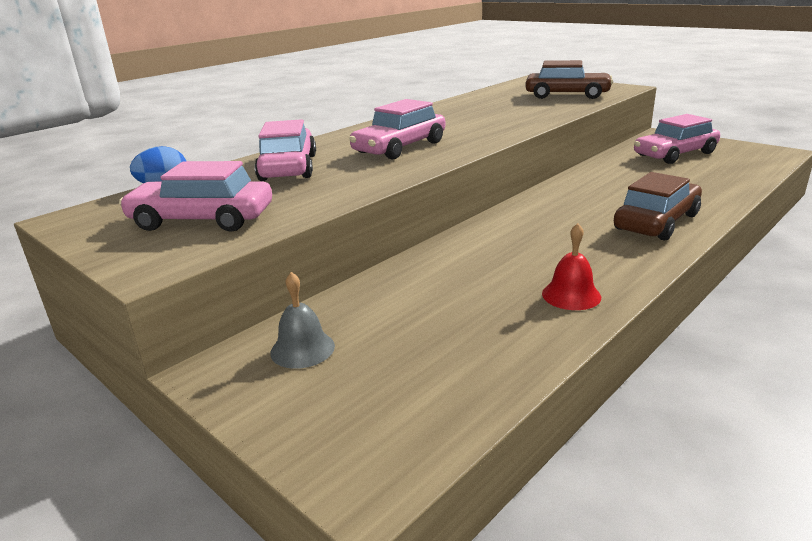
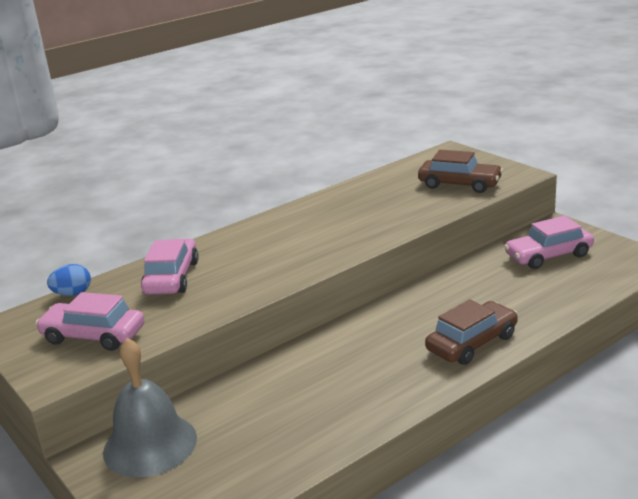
camera: 10 degrees right, 0 degrees up
grey bell [270,272,335,369] -> grey bell [103,338,197,477], size x2.08
pink car [349,99,445,159] -> none
red bell [542,223,601,310] -> none

